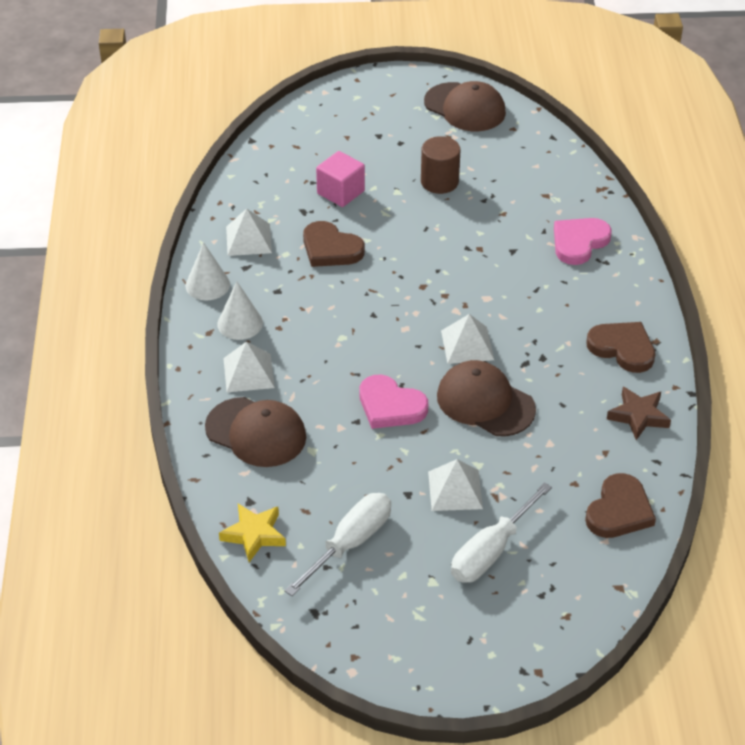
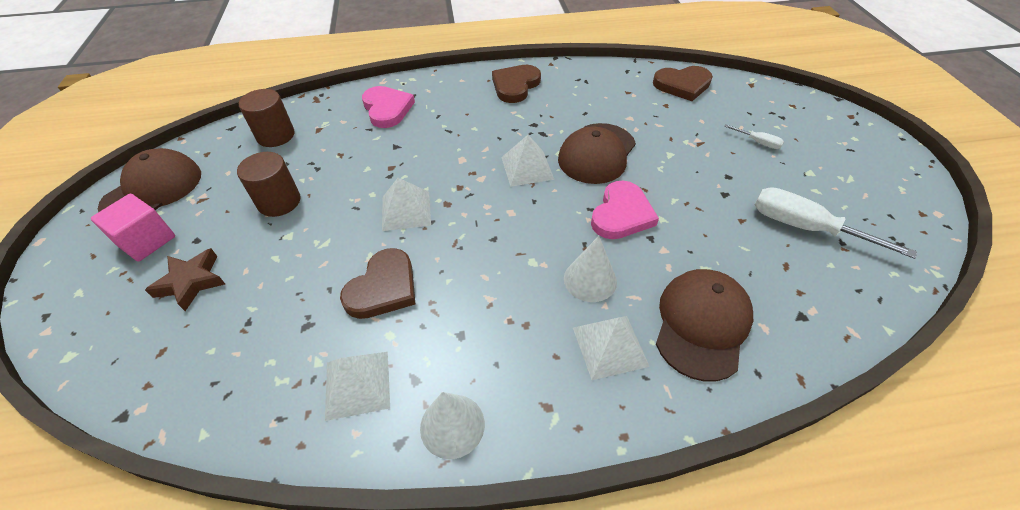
camera: 95 degrees left, 5 degrees up
white cone [217,281,263,340] -> white cone moved to [564,236,617,302]
yellow star [219,504,286,562] -> none
pink cube [316,151,365,207] -> pink cube moved to [91,194,175,262]
white pyramid [428,459,483,511] -> white pyramid moved to [382,178,431,231]
white screwdriver [451,482,552,583] -> white screwdriver [724,124,784,149], size x0.47
pink heart [554,218,612,265] -> pink heart turned 150 degrees counterclockwise [362,86,415,128]
brown heart [585,473,656,538] -> brown heart turned 150 degrees clockwise [653,66,713,101]
brown star [607,387,671,440] -> brown star moved to [145,248,225,311]
none -> brown cylinder [239,89,295,147]

